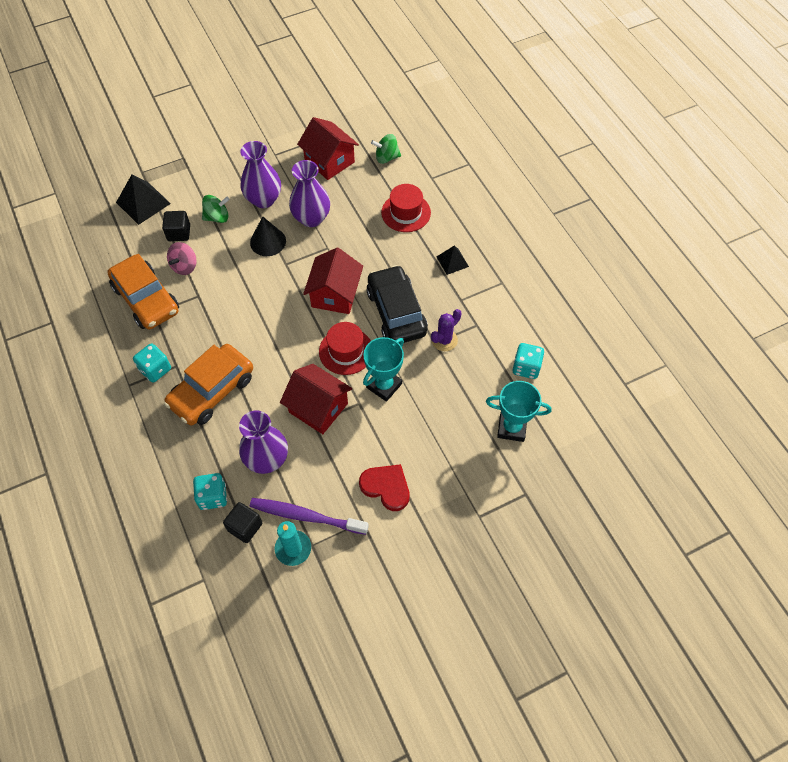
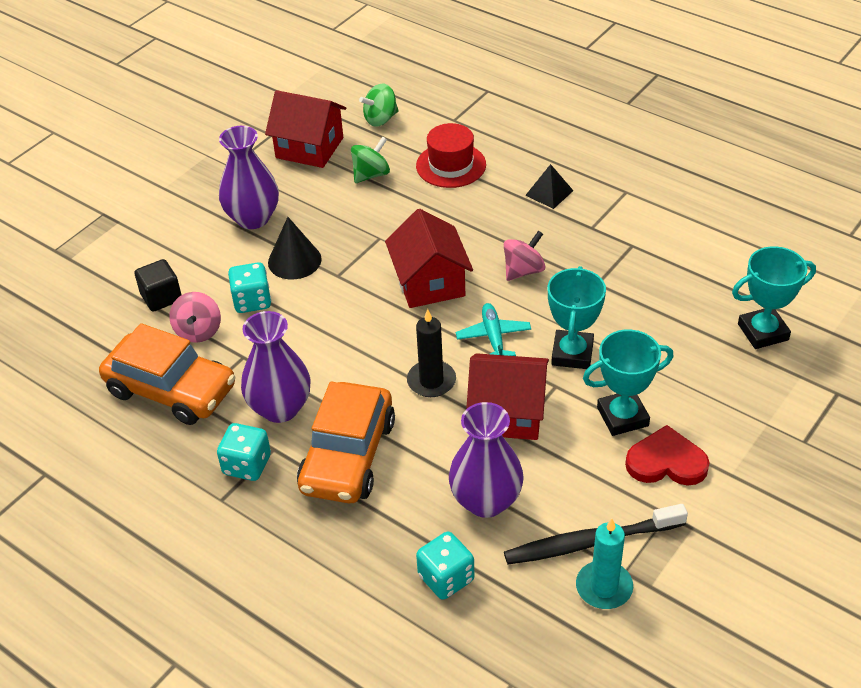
camera: 25 degrees left, 15 degrees down
black pyramid [116,175,171,225] -> none
green spinning top [202,195,230,223] -> green spinning top moved to [351,137,390,183]
black cube [223,502,262,543] -> none
purple toothbrush [250,498,369,535] -> black toothbrush [504,504,688,564]
purple vase [289,160,330,227] -> purple vase moved to [241,311,311,423]
red hat [319,322,371,375] -> turquoise plane [456,303,531,356]
black car [366,265,428,344] -> pink spinning top [504,231,546,281]
purple cactus [431,309,462,351] -> none
turquoise dice [513,343,544,379] -> turquoise dice moved to [228,262,271,313]
none -> black candle [407,309,456,397]
none -> turquoise trophy [583,330,674,436]

